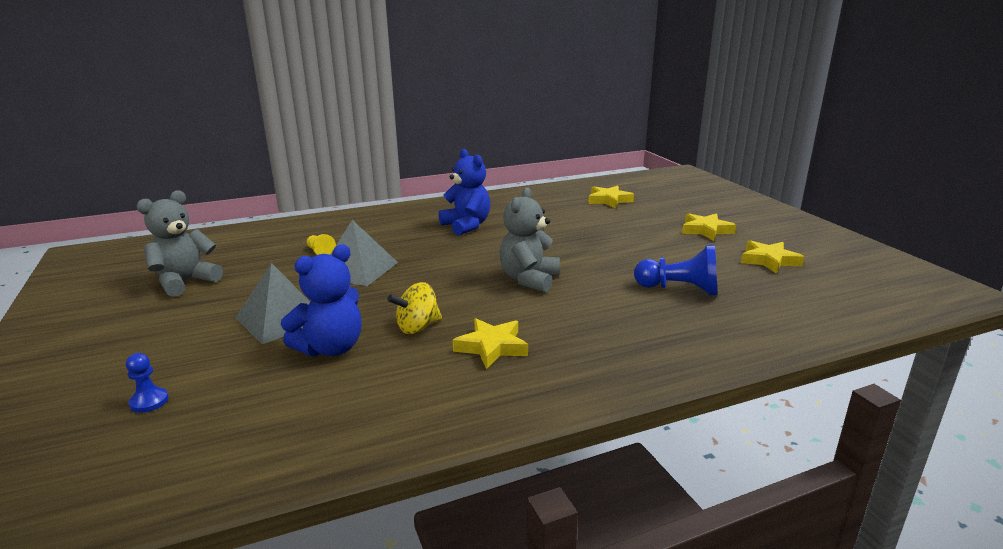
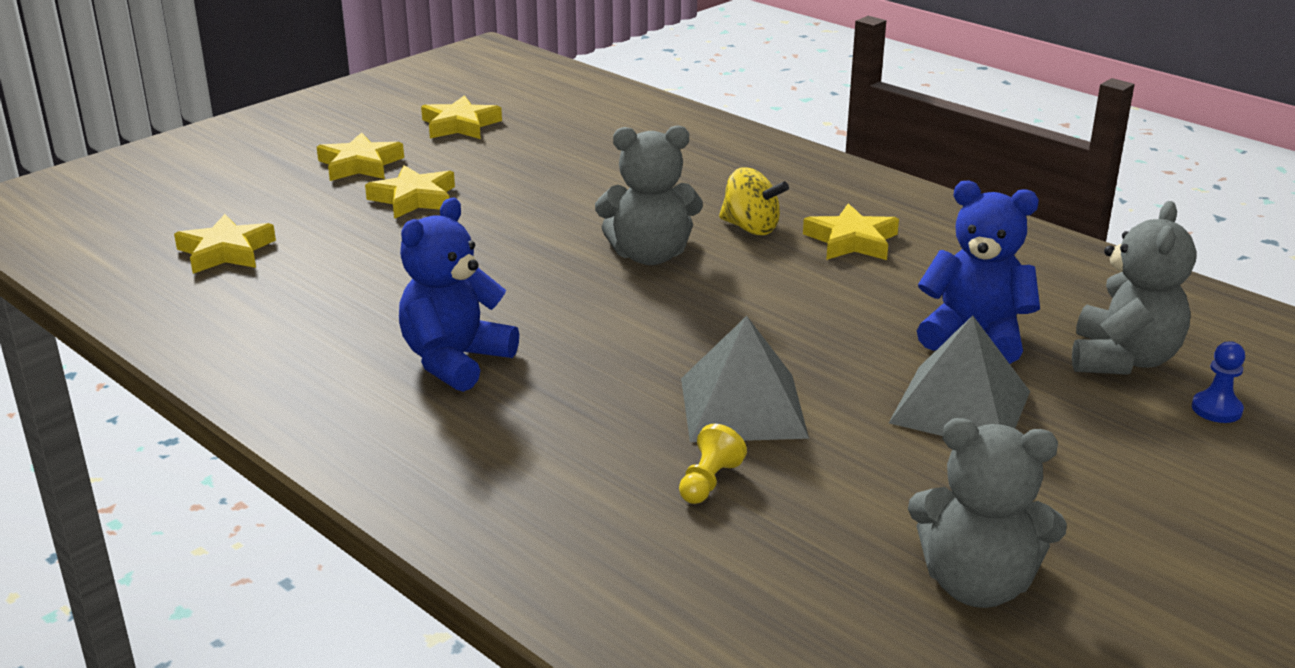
camera: 115 degrees left, 5 degrees up
yellow spinning top [387,282,442,334] -> yellow spinning top moved to [719,167,789,235]
blue pawn [634,245,718,295] -> none
none -> yellow star [365,165,455,219]
none -> grey teddy bear [1072,201,1196,375]

